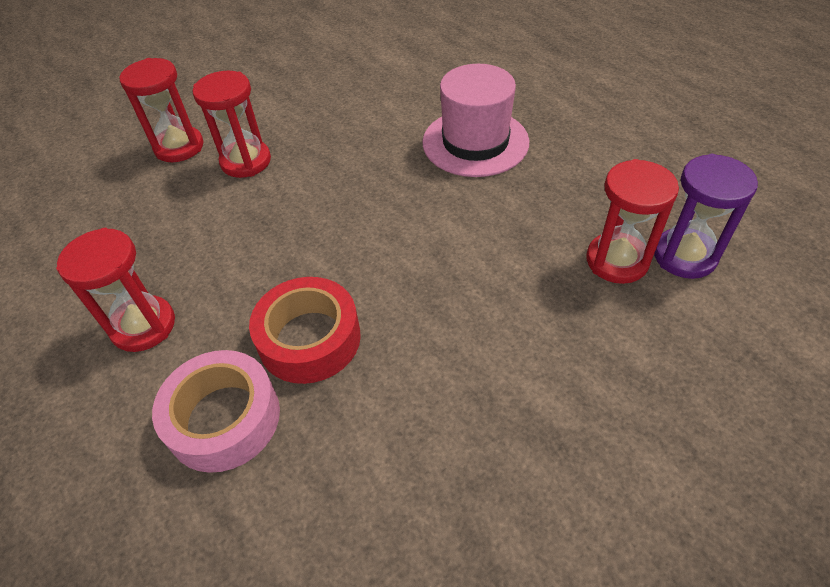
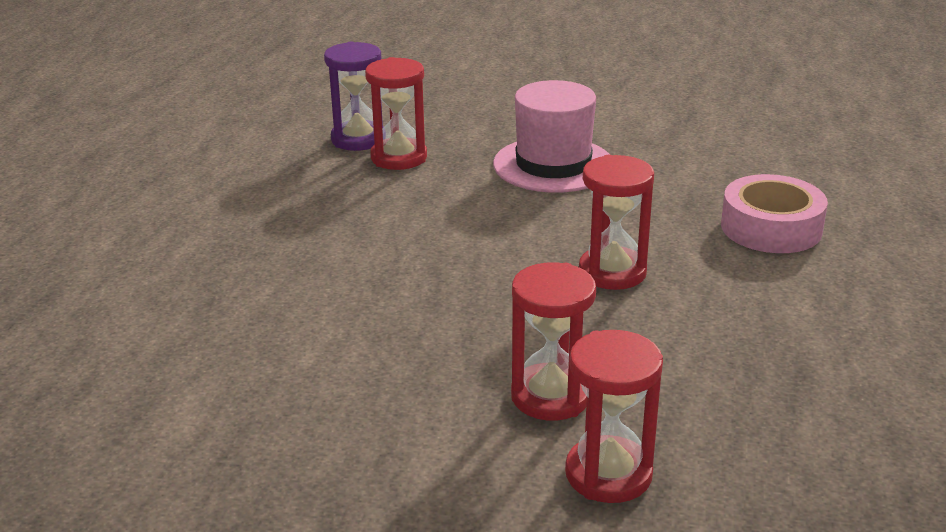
camera: 135 degrees left, 20 degrees down
red hourglass [56,228,175,352] -> red hourglass moved to [579,155,654,290]
red tape [249,277,361,384] -> none
pink hat [422,64,529,177] -> pink hat moved to [493,80,610,193]

